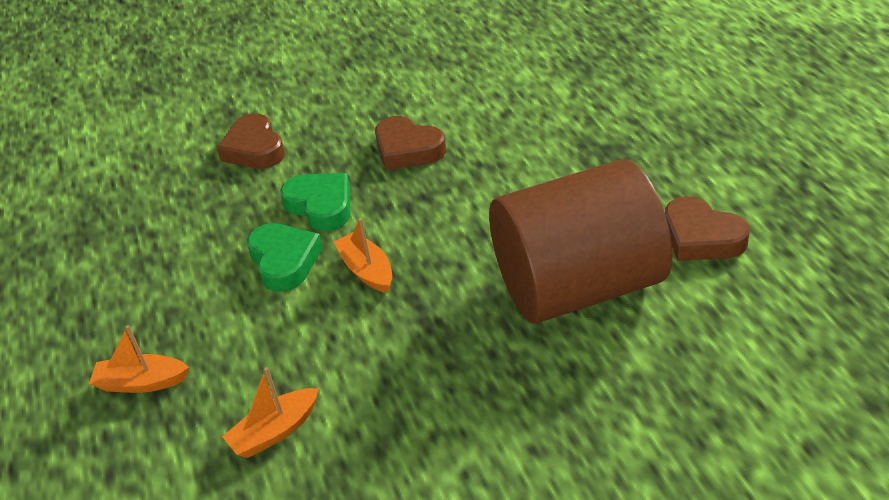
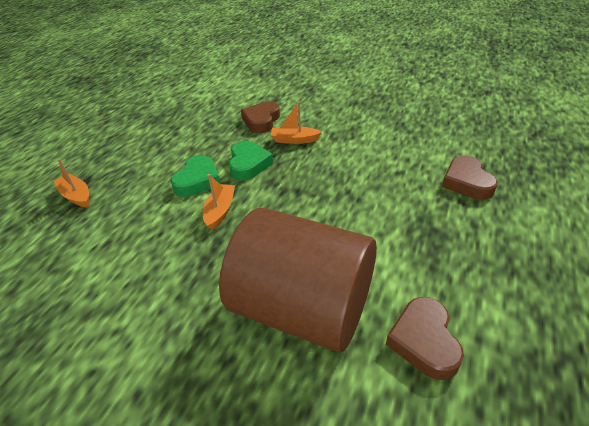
camera: 40 degrees right, 0 degrees up
orange boat [222,367,319,458] -> orange boat moved to [270,102,322,144]
brown heart [375,116,446,170] -> brown heart moved to [442,155,498,200]

